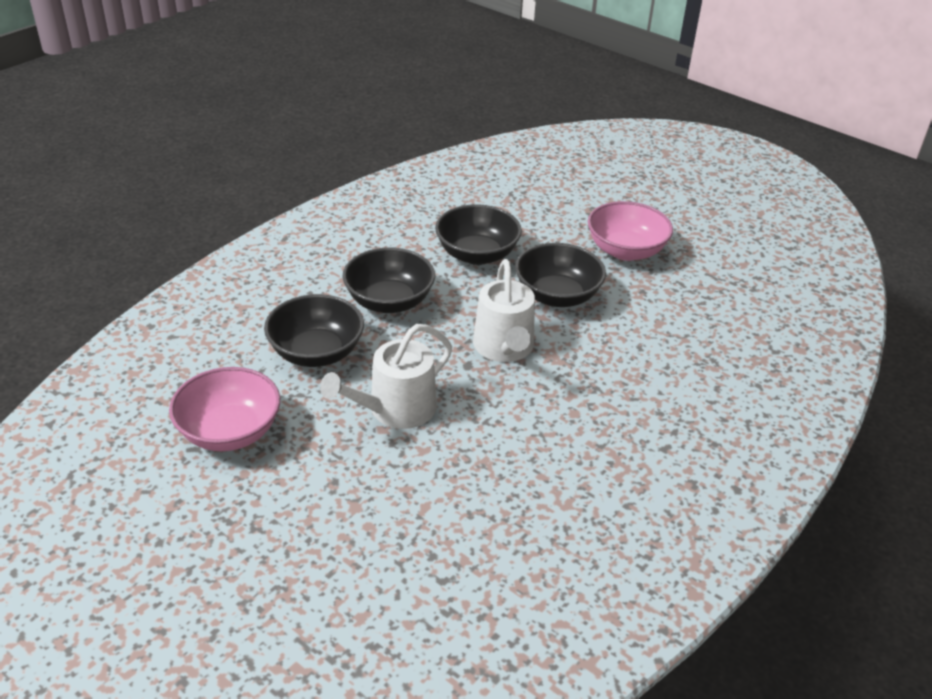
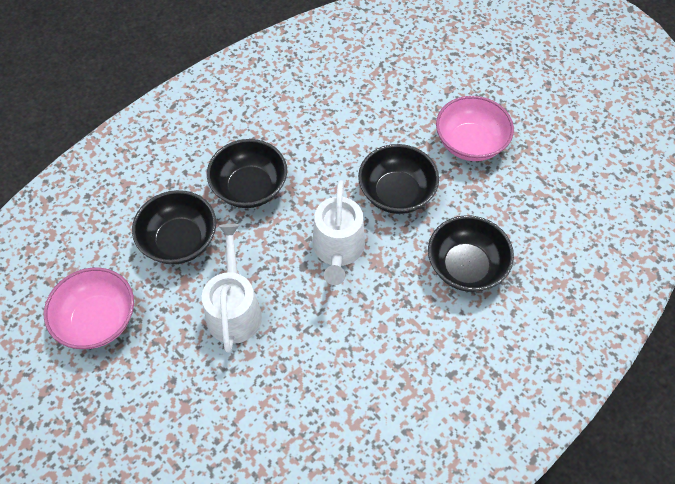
camera: 10 degrees right, 20 degrees up
white watering can [320,324,452,429] -> white watering can turned 120 degrees clockwise [202,224,262,353]
black bowl [435,204,522,265] -> black bowl moved to [428,215,514,292]

